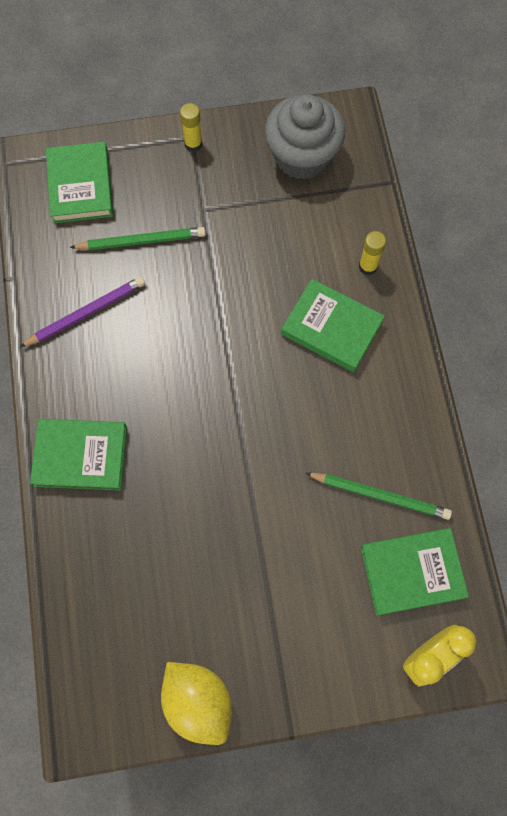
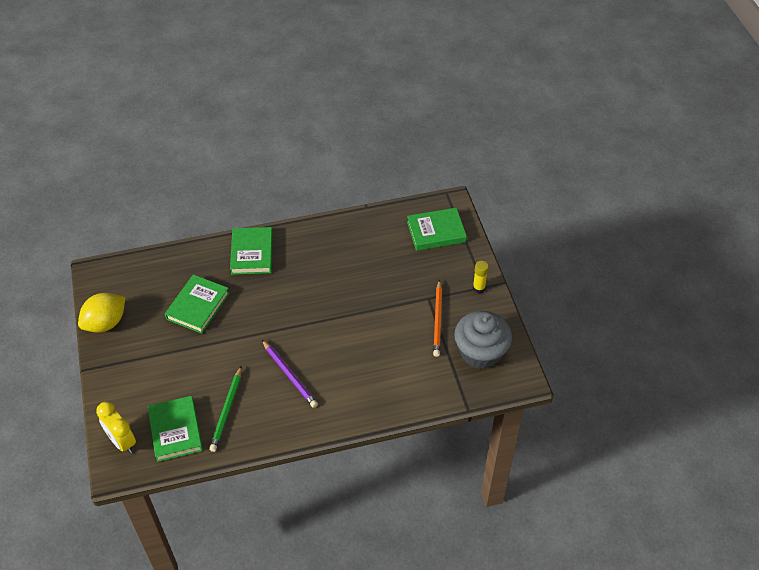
camera: 85 degrees right, 20 degrees down
purple pencil [20,276,145,347] -> purple pencil moved to [262,340,318,408]
green pencil [70,227,206,250] -> none
green book [281,279,385,372] -> green book moved to [165,275,230,334]
yellow glue stick [359,231,386,275] -> none
none -> orange pencil [433,280,442,357]

